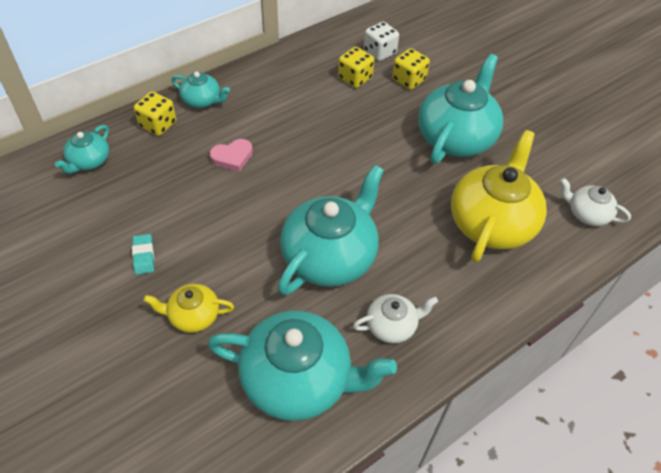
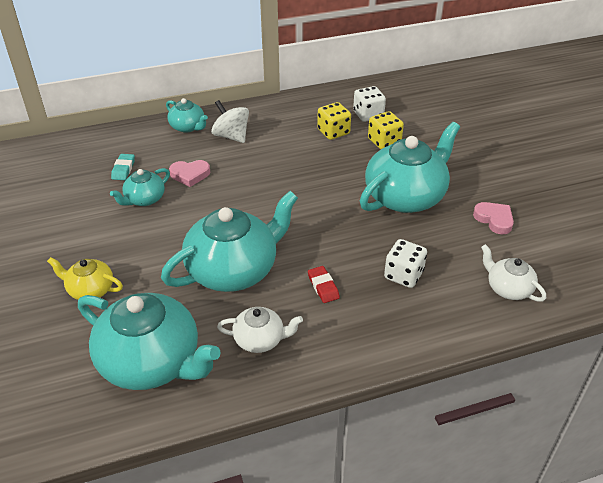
camera: 20 degrees right, 10 degrees down
turquoise teapot [55,125,109,174] -> turquoise teapot moved to [110,168,170,206]
turquoise eraser [132,234,154,275] -> turquoise eraser moved to [111,154,135,180]
yellow dice [134,92,176,136] -> none
yellow teapot [451,130,547,263] -> white dice [384,239,427,288]
none -> white spinning top [211,100,249,143]
none -> red eraser [308,266,340,303]
none -> pink heart [473,202,514,234]

